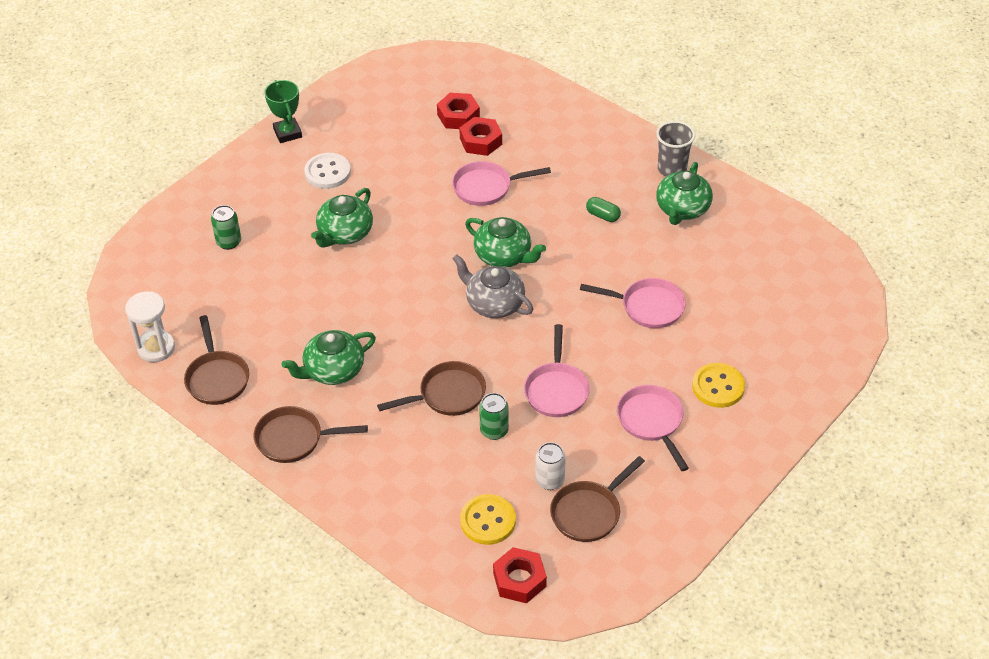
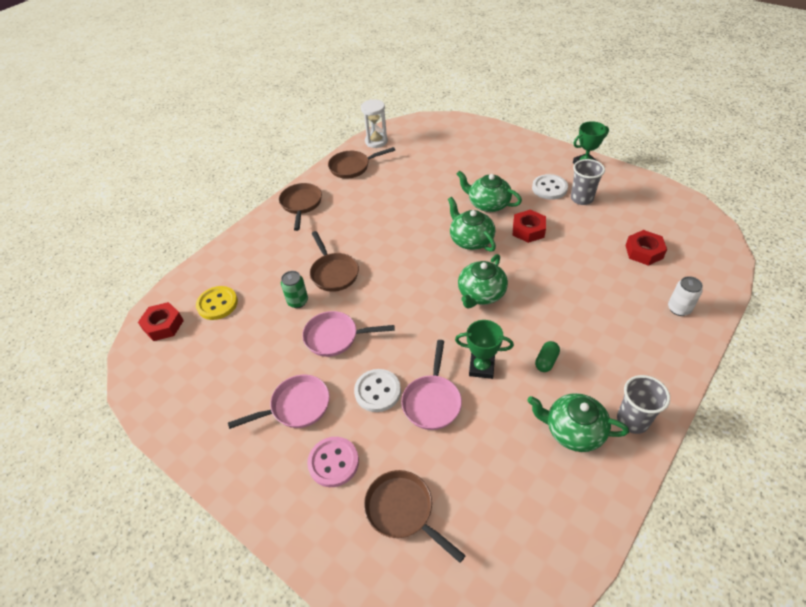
camera: 90 degrees right, 0 degrees up
green can [211,205,241,250] -> none
green teapot [282,330,376,385] -> green teapot moved to [448,197,496,252]
pink pan [452,161,551,206] -> none
grey teapot [452,254,533,318] -> none
red nut [459,117,502,156] -> red nut moved to [512,210,546,243]
white can [535,442,566,490] -> white can moved to [668,276,703,316]
brown pan [550,456,645,542] -> brown pan moved to [364,470,466,563]
yellow button [692,363,745,408] -> pink button [307,437,359,487]
none -> white button [354,369,401,412]
none -> green trophy [455,320,514,379]
none -> grey cup [571,159,605,205]

